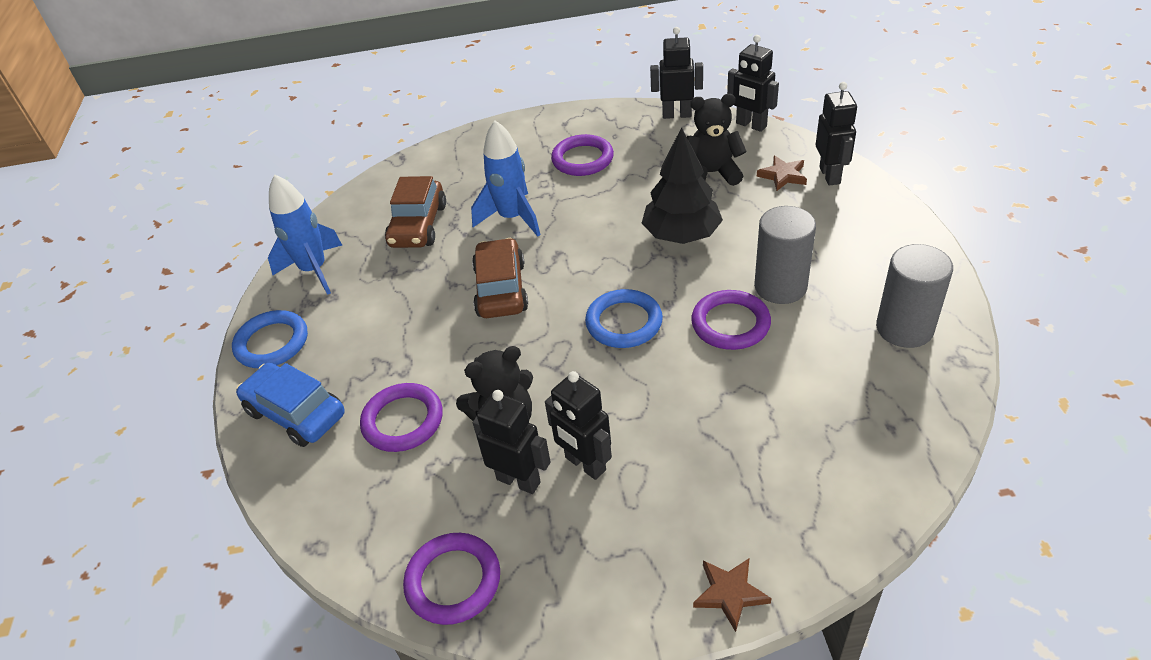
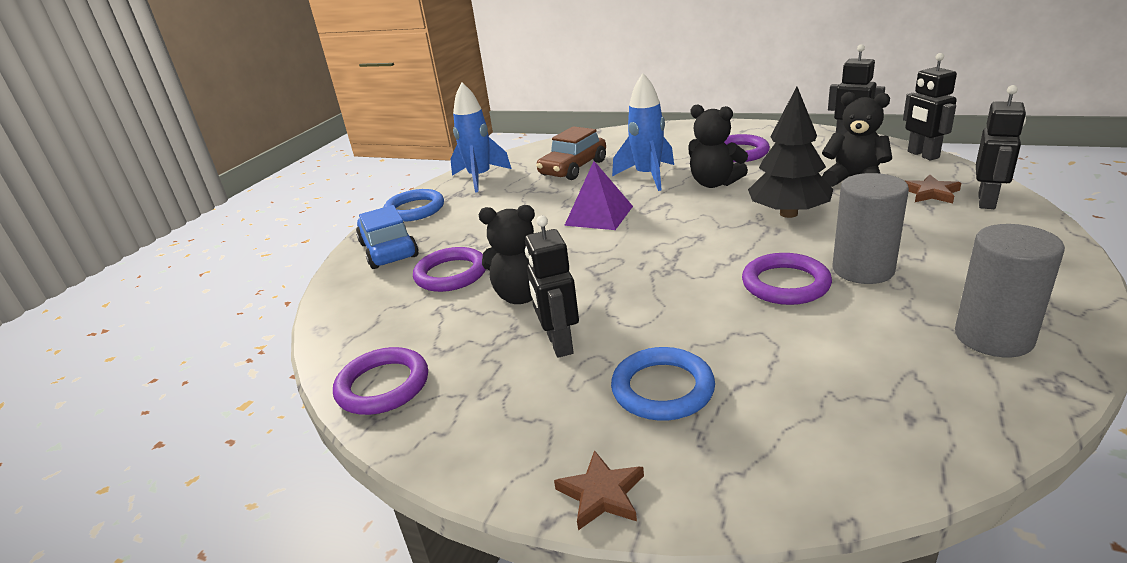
camera: 30 degrees right, 15 degrees down
brown car [472,238,528,318] -> purple pyramid [564,161,633,230]
black robot [473,390,550,494] -> none
blue ring [585,289,663,348] -> blue ring moved to [611,347,715,421]
none -> black teddy bear [688,104,748,188]

